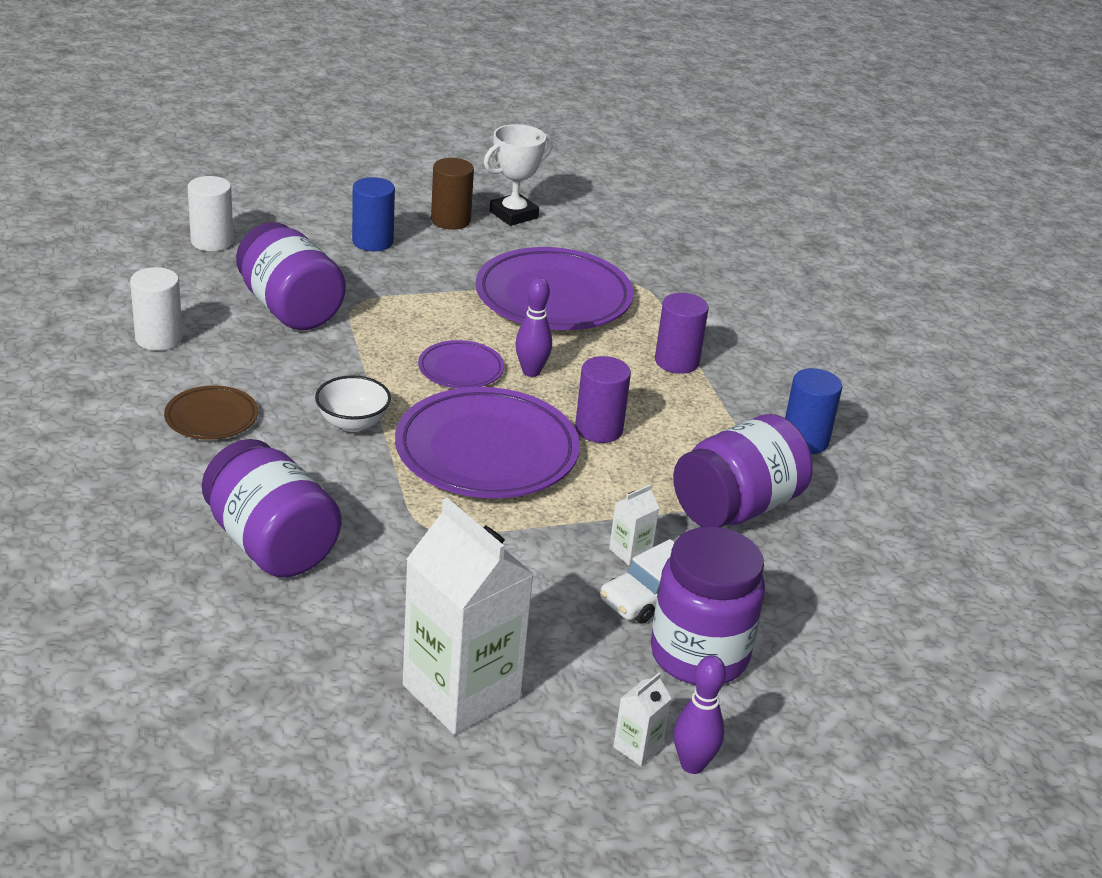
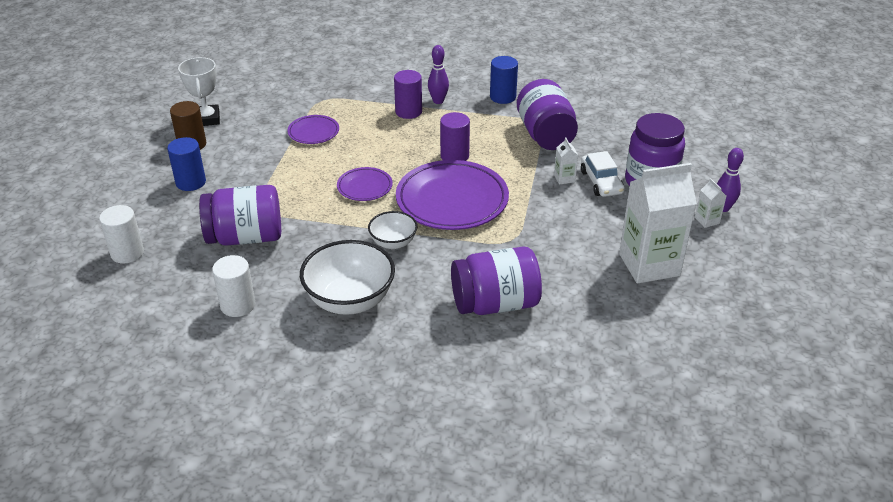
camera: 60 degrees left, 5 degrees up
brown plate [164,385,258,440] -> white bowl [300,240,395,315]
purple plate [475,247,634,330] -> purple plate [287,115,339,144], size x0.50
purple bowling pin [515,277,552,377] -> purple bowling pin moved to [428,45,449,104]

